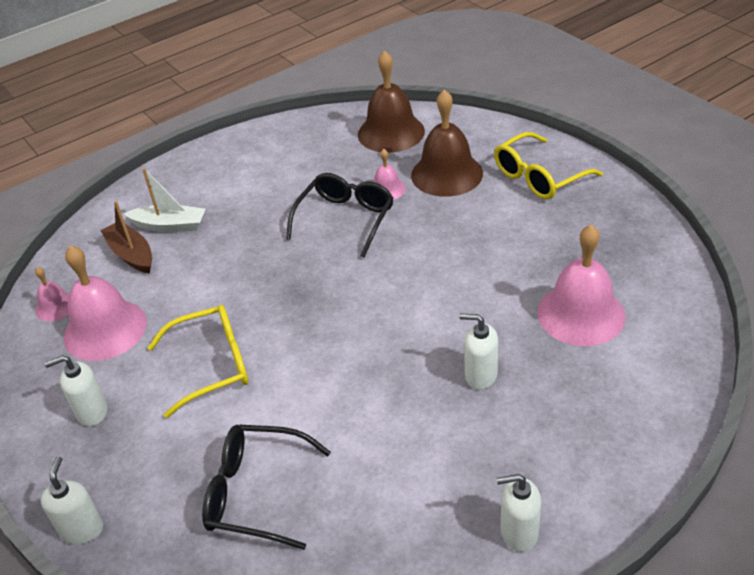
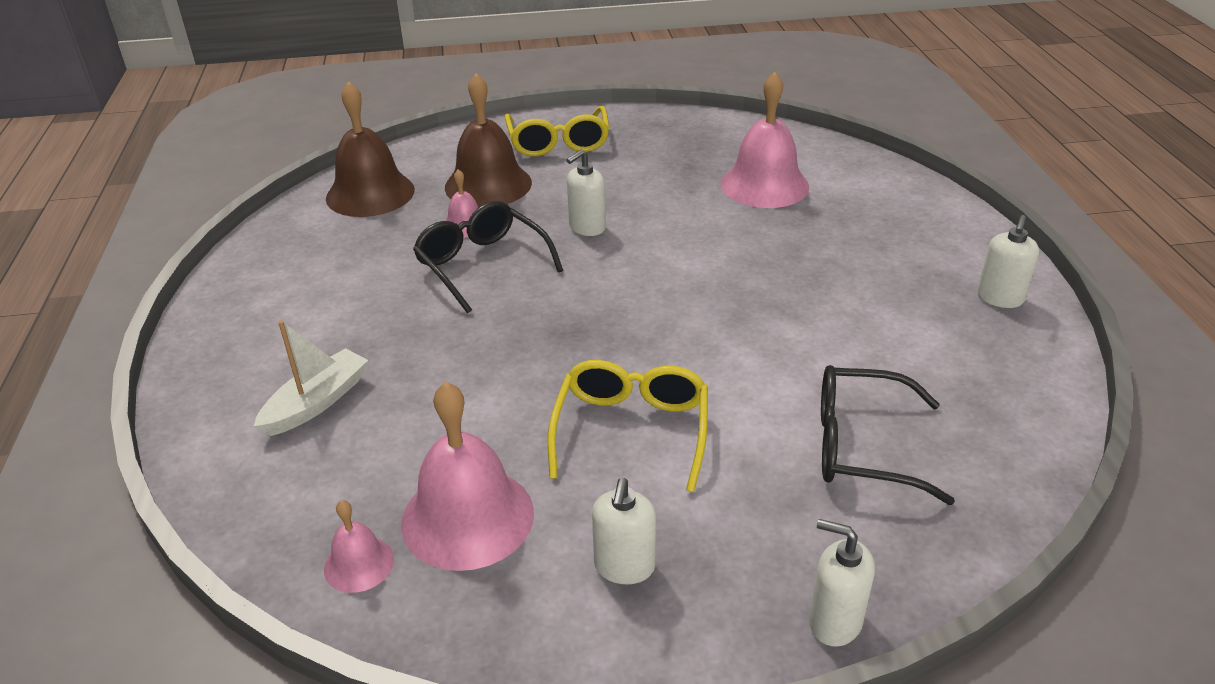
camera: 65 degrees left, 5 degrees down
brown boat [100,201,152,274] -> none
black glasses [202,425,331,550] -> black glasses turned 60 degrees clockwise [821,365,955,505]
white soap dispenser [459,314,498,389] -> white soap dispenser moved to [566,149,606,236]

